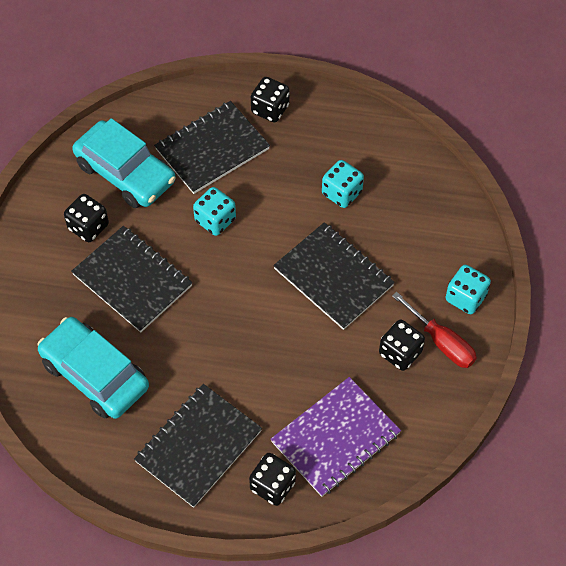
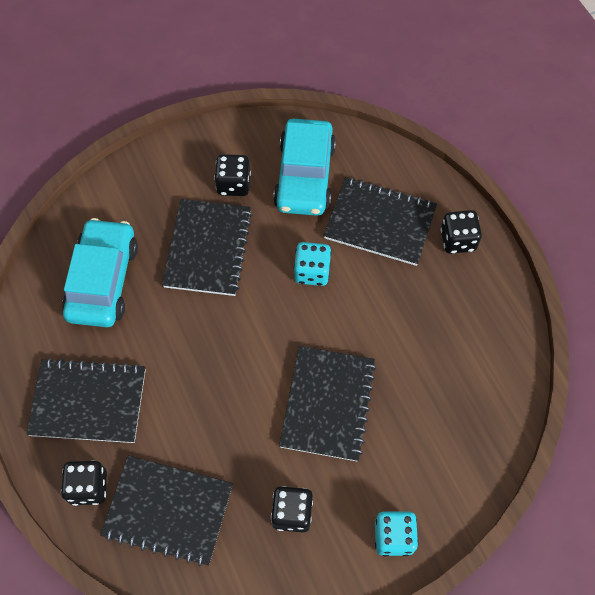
camera: 55 degrees right, 5 degrees up
purple notebook [271,377,401,497] -> black notebook [100,456,233,567]
turquoise dice [322,160,364,208] -> none
red screwdriver [392,292,477,368] -> none

